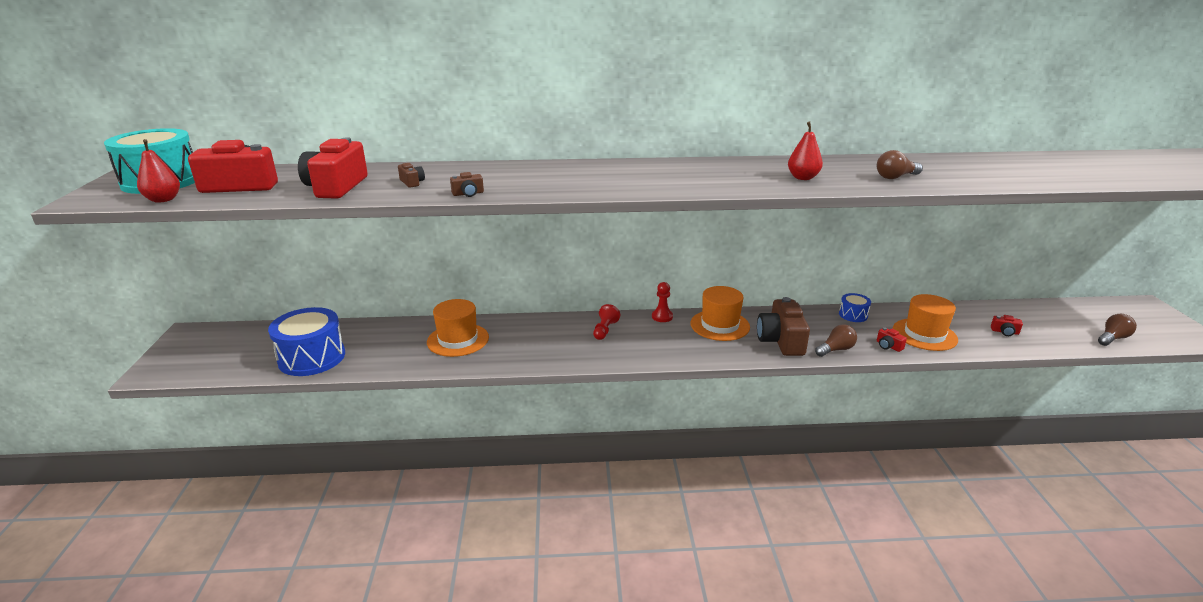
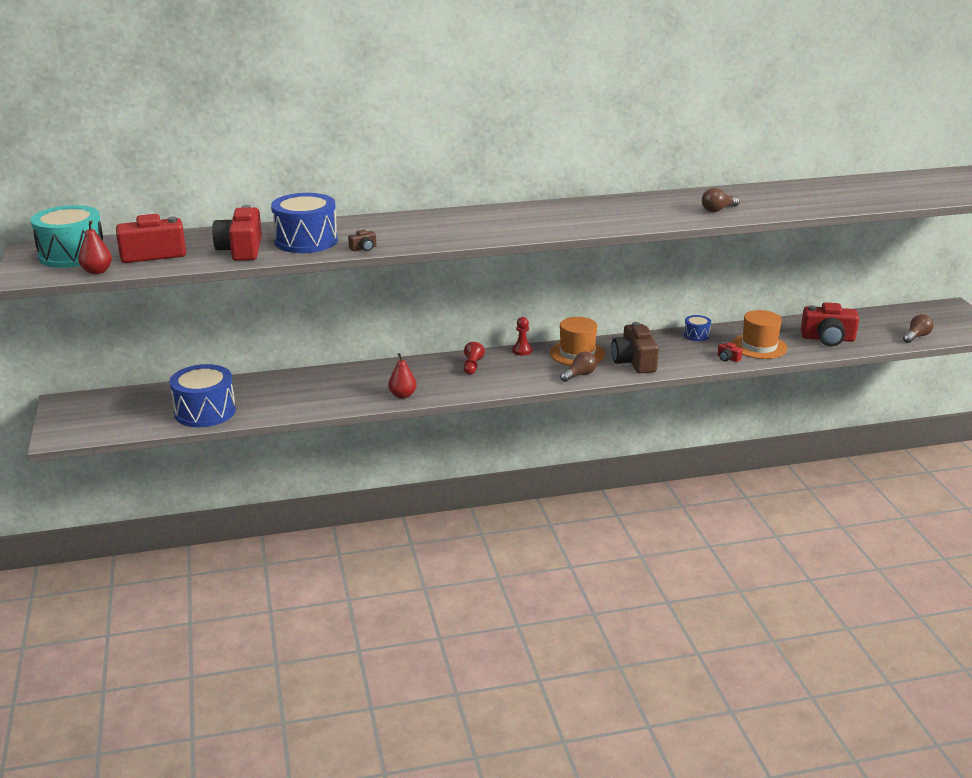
camera: 10 degrees left, 0 degrees up
brown camera [398,163,425,188] -> blue drum [271,193,338,253]
orange hat [427,299,489,357] -> none
red pear [788,121,823,180] -> red pear moved to [388,353,417,399]
brown light bulb [815,324,857,357] -> brown light bulb moved to [560,351,597,382]
red camera [991,315,1023,336] -> red camera [801,302,859,346], size x2.32

